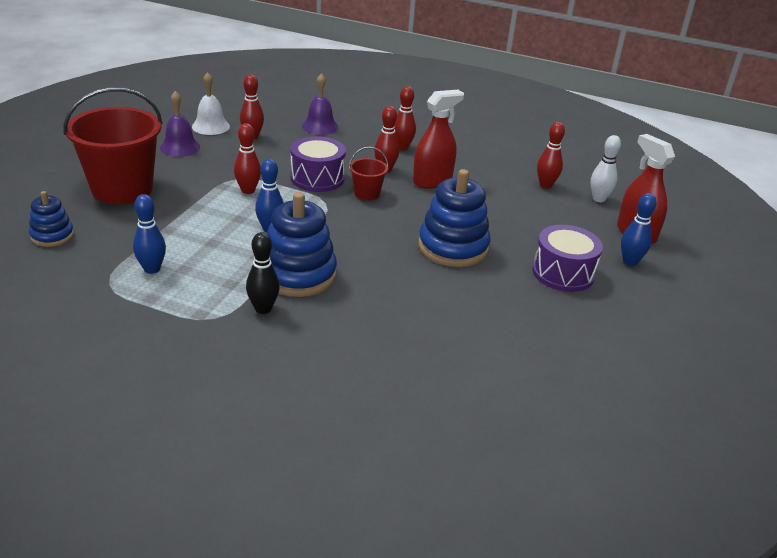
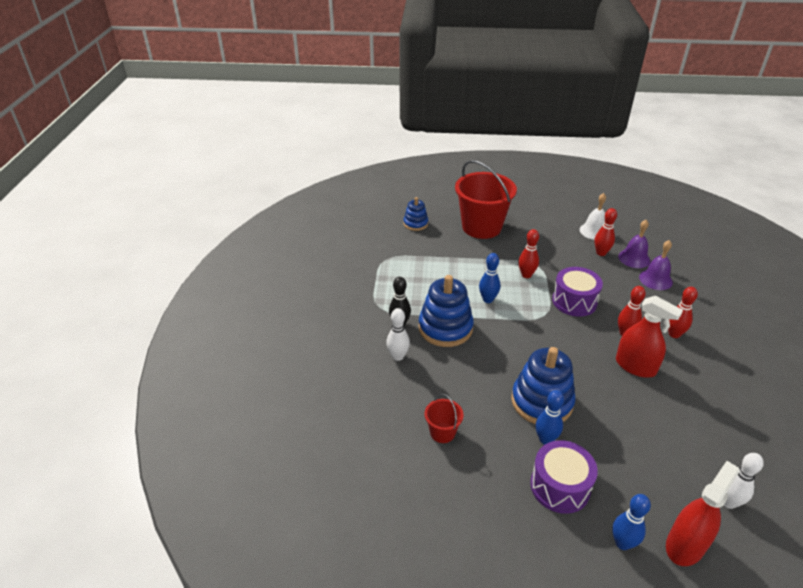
camera: 75 degrees right, 5 degrees up
blue bowling pin [133,194,166,274] -> blue bowling pin moved to [536,390,564,445]
purple bell [160,91,200,157] -> purple bell moved to [618,220,650,268]
red bucket [349,147,389,200] -> red bucket moved to [425,394,464,443]
red bowling pin [537,122,565,188] -> none
none -> white bowling pin [386,308,410,361]

